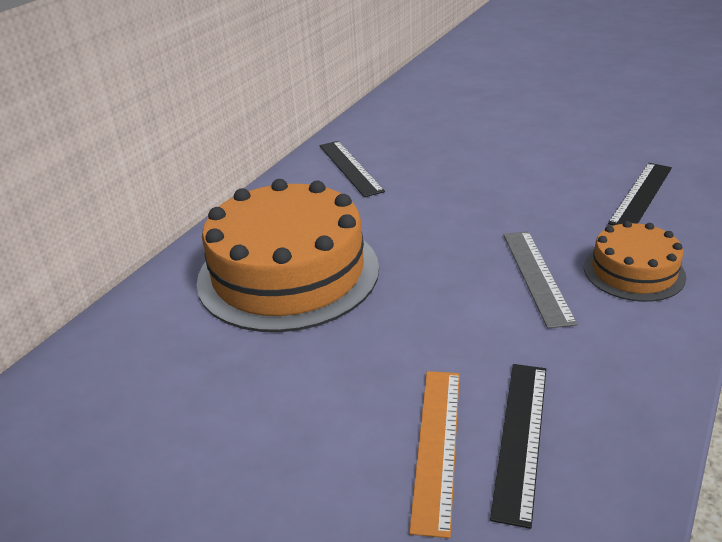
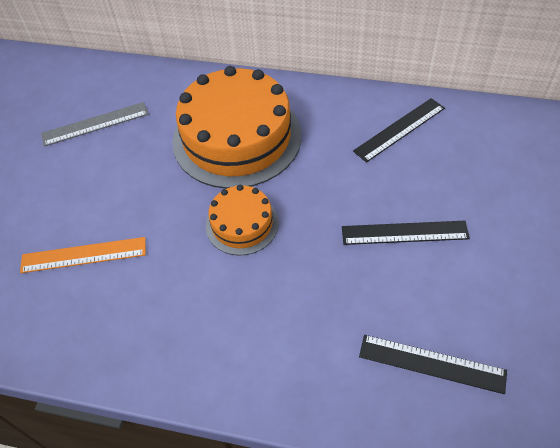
camera: 75 degrees right, 20 degrees up
black ruler [490,364,546,529] -> black ruler moved to [342,221,470,245]
grey ruler [503,231,577,328] -> grey ruler moved to [41,102,148,147]
orange cake [584,221,686,302] -> orange cake moved to [206,185,279,256]

